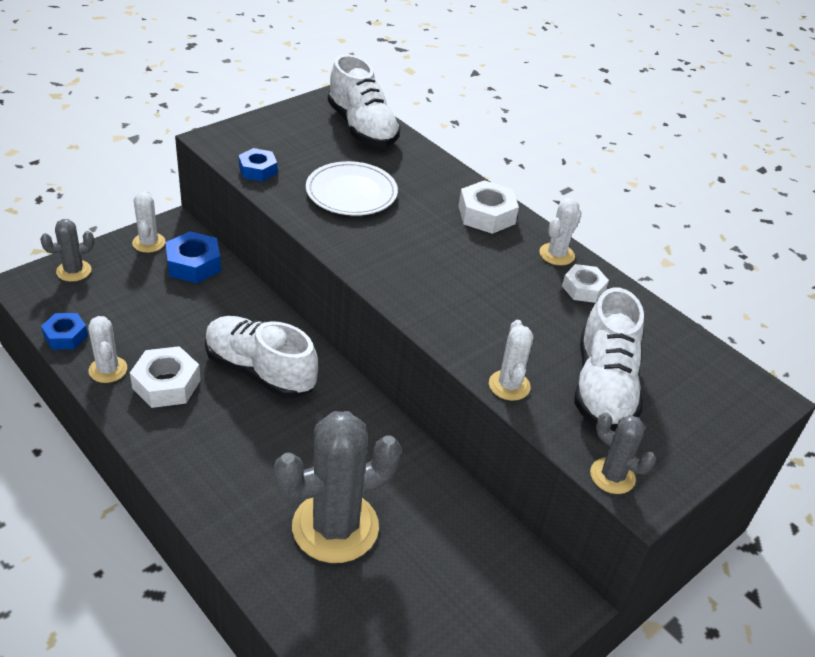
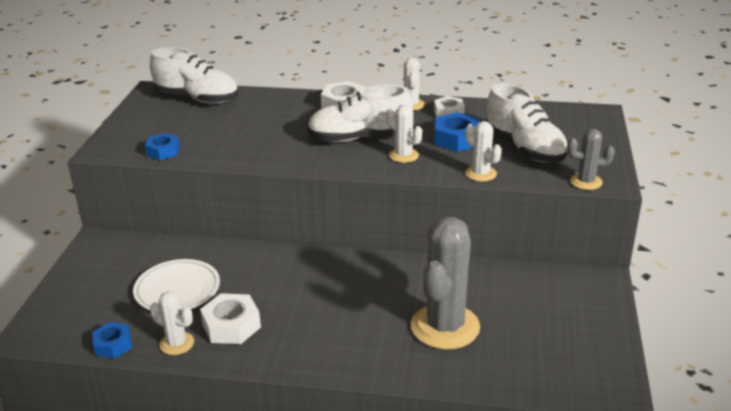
camera: 35 degrees left, 10 degrees down
grey cactus [40,219,94,282] -> none
white cactus [132,190,165,253] -> white cactus moved to [386,104,422,163]
blue nut [165,231,221,283] -> blue nut moved to [435,112,480,152]
white shoe [205,316,318,398] -> white shoe moved to [307,84,413,143]
white plate [306,161,398,216] -> white plate moved to [133,259,220,310]

